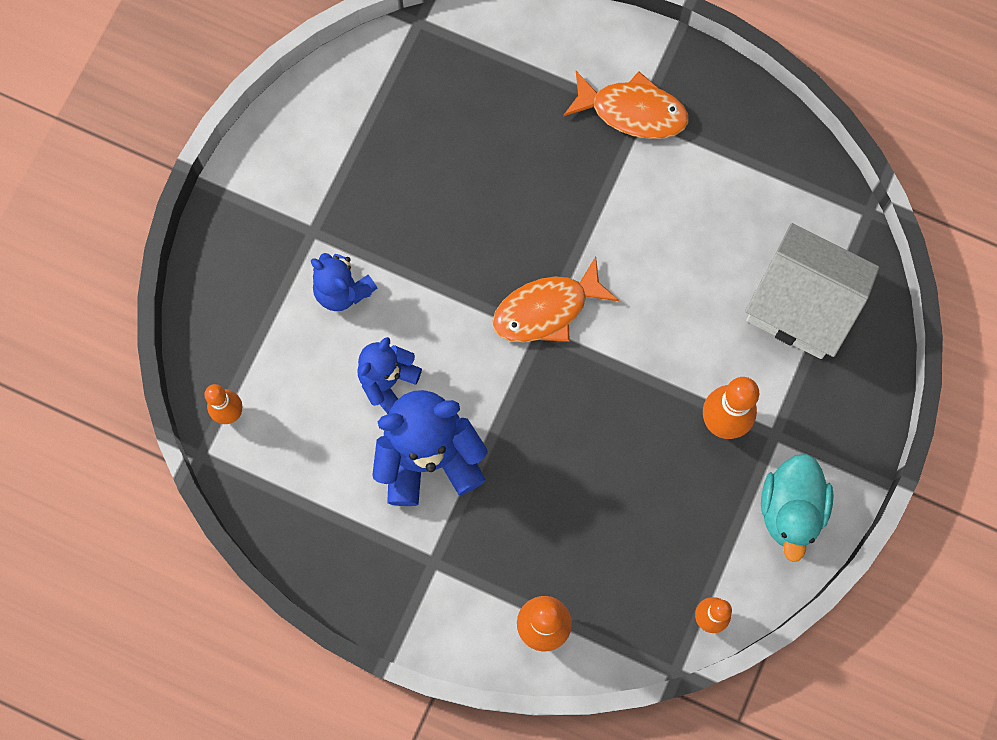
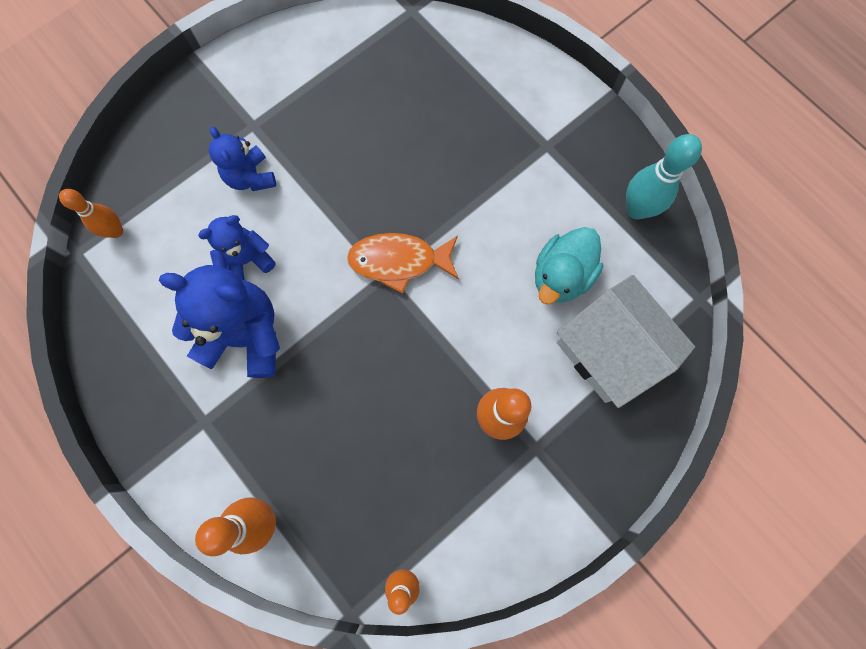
camera: 25 degrees right, 0 degrees up
orange fish [563,71,688,139] -> none
turquoise duck [761,454,834,562] -> turquoise duck moved to [535,227,603,305]
none -> turquoise bowling pin [626,134,702,220]

